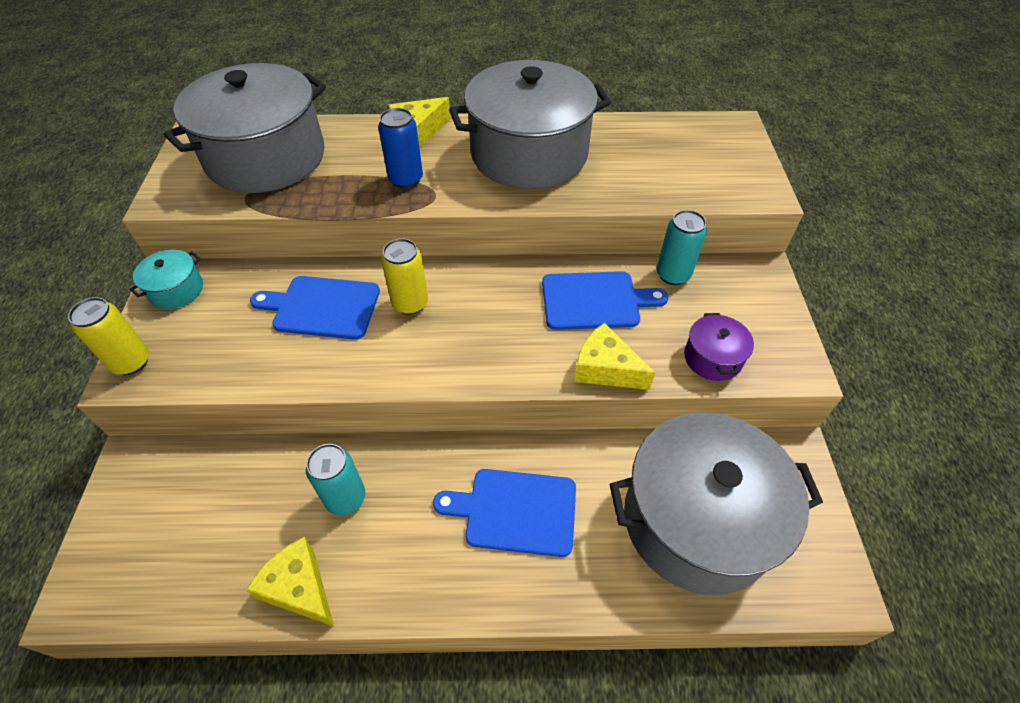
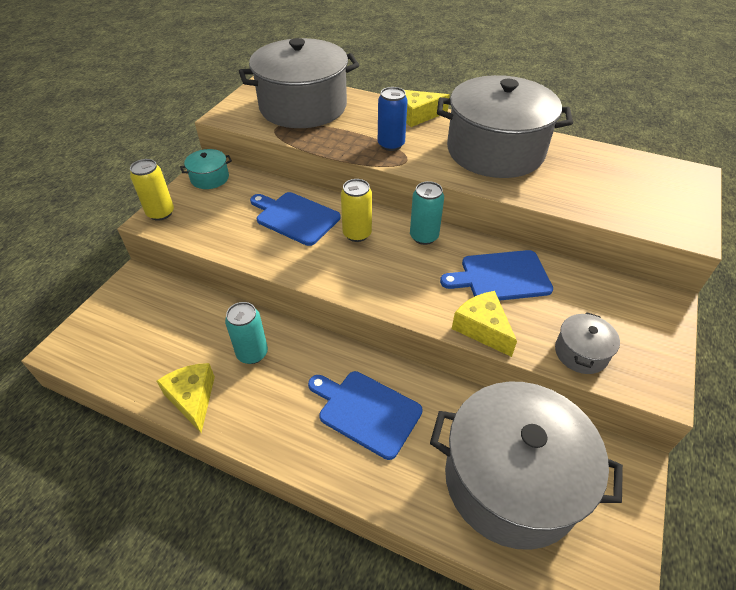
camera: 25 degrees right, 5 degrees down
blue cutting board [542,271,668,330] -> blue cutting board turned 150 degrees clockwise [440,250,553,301]
turquoise can [657,210,707,285] -> turquoise can moved to [410,181,444,245]
purple pot [684,313,754,381] -> grey pot [555,312,620,374]

